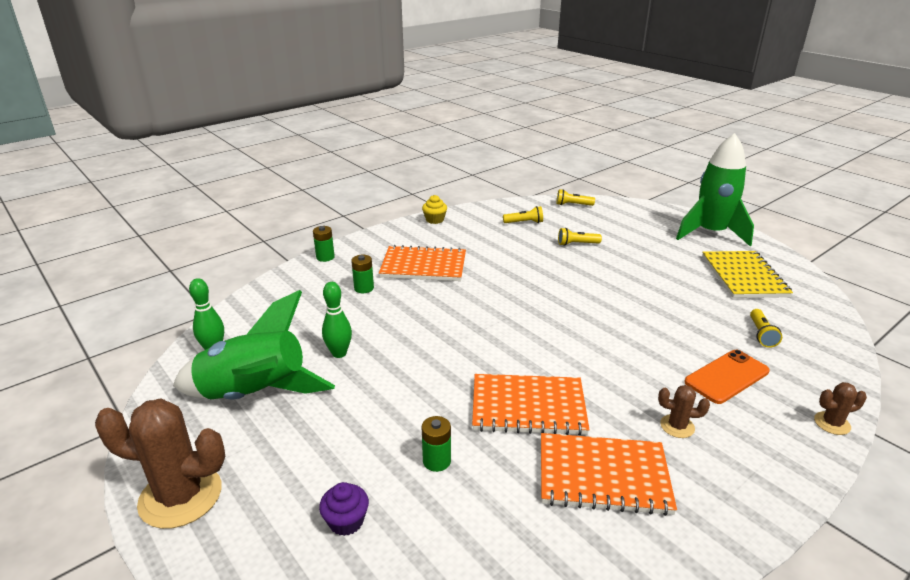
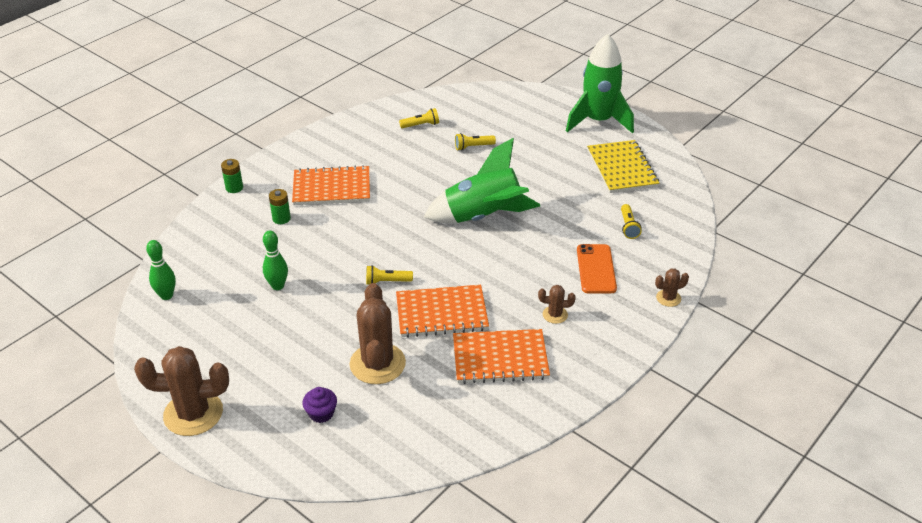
camera: 10 degrees left, 10 degrees up
green rocket [173,290,335,400] -> green rocket moved to [424,138,540,223]
yellow cupcake [422,195,447,224] -> none
green battery [422,416,451,472] -> brown cactus [350,283,406,384]
yellow flashlight [556,189,595,206] -> yellow flashlight moved to [366,265,413,285]
orange phone [685,350,770,404] -> orange phone turned 45 degrees counterclockwise [577,244,617,293]

